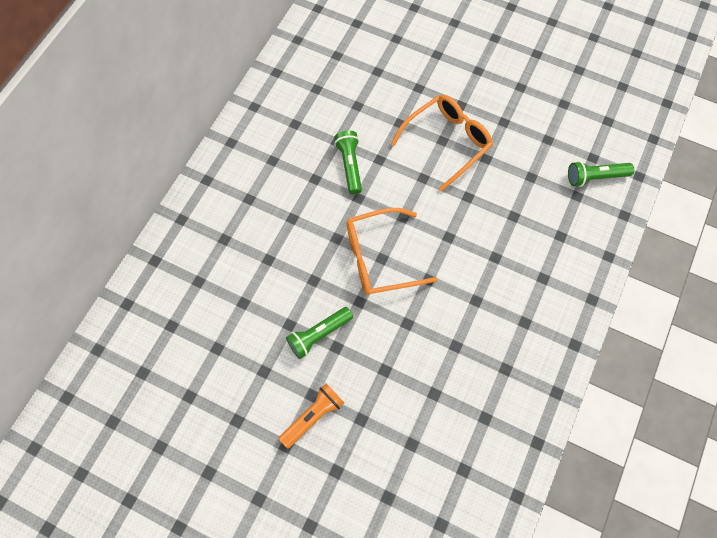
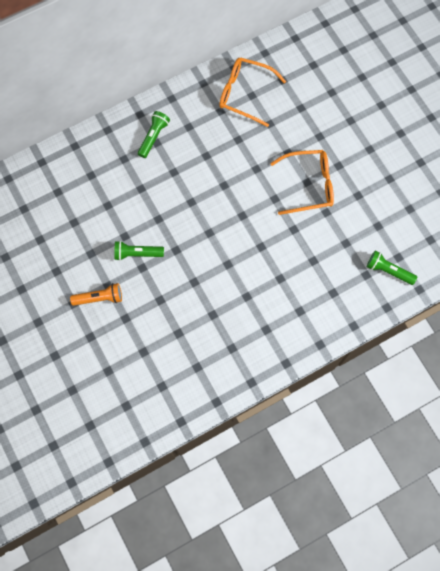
camera: 35 degrees right, 5 degrees up
green flashlight [334,130,362,194] -> green flashlight moved to [138,111,170,158]
orange glasses [347,208,438,295] -> orange glasses moved to [219,57,286,127]

